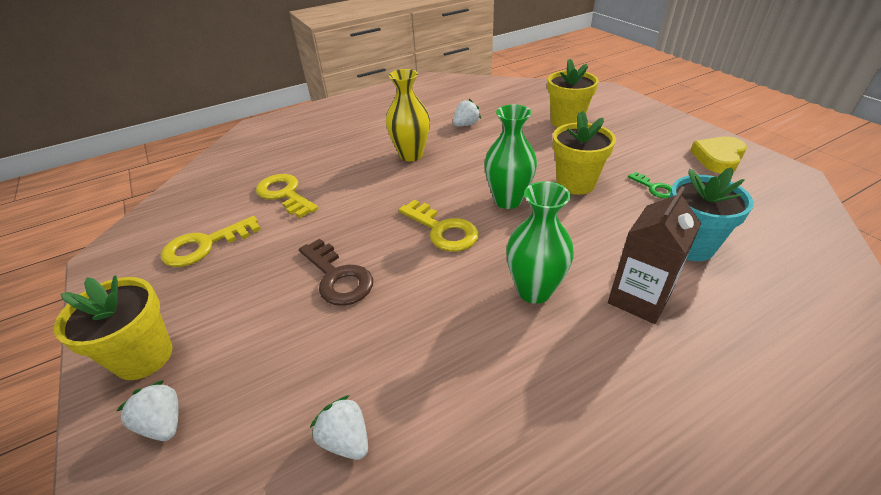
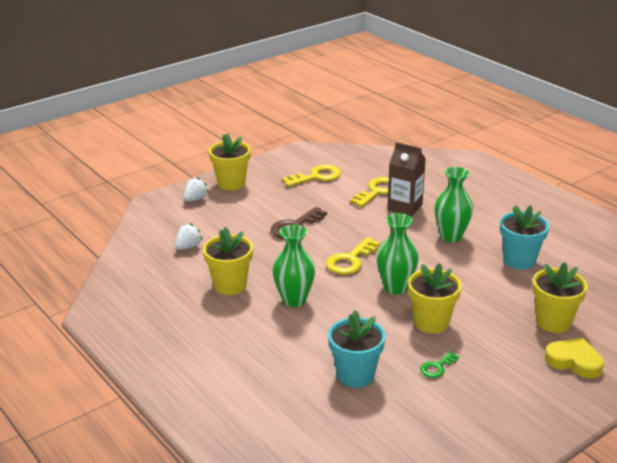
camera: 80 degrees right, 10 degrees down
yellow key [161,216,261,267] -> yellow key turned 105 degrees clockwise [282,165,341,187]
yellow vase [386,69,430,161] -> green vase [434,167,473,242]
white strawberry [453,99,481,126] -> turquoise flower pot [500,205,549,269]
brown carton [608,186,701,324] -> brown carton moved to [387,142,426,217]
yellow heart [690,136,747,174] -> yellow heart moved to [545,338,604,378]
none -> yellow flower pot [203,227,253,295]

